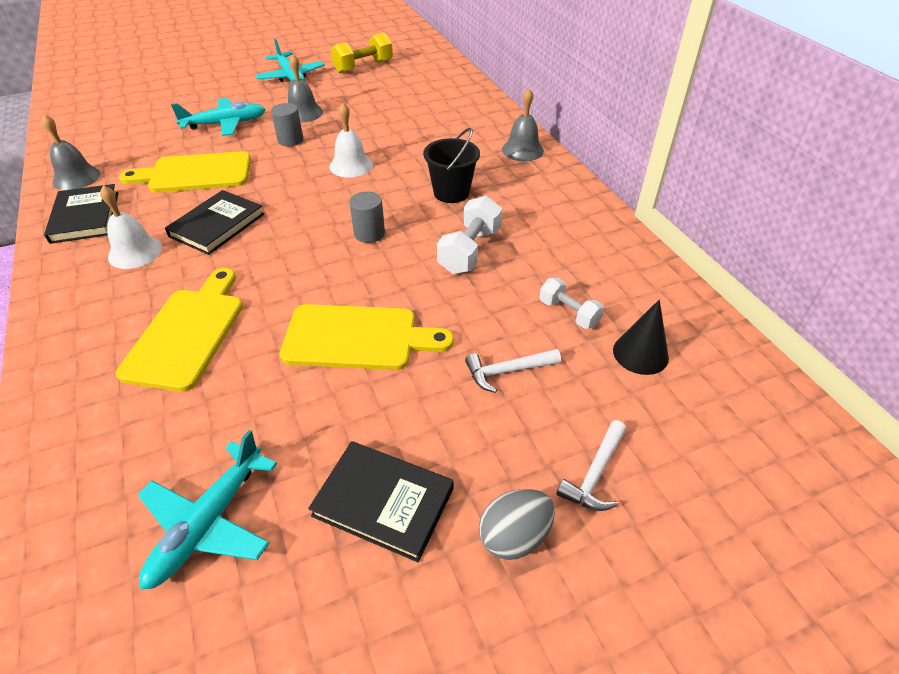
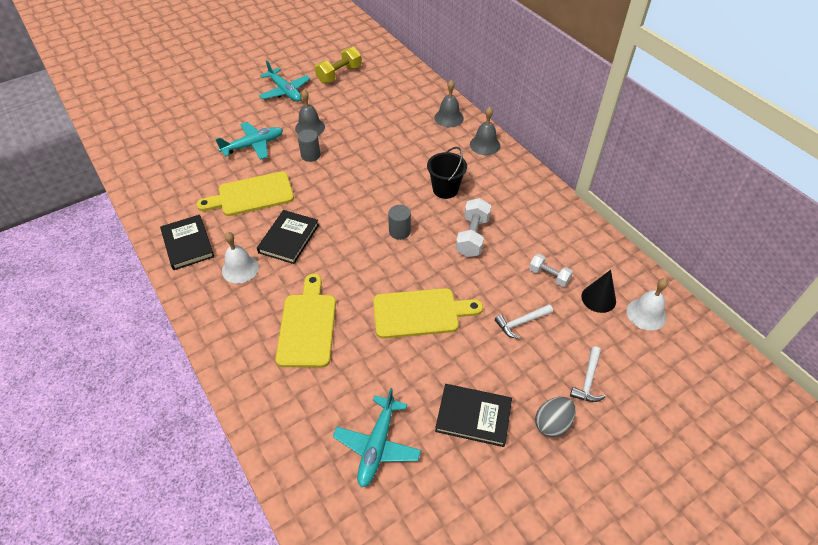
camera: 10 degrees left, 5 degrees up
grey bell [42,114,100,190] -> grey bell moved to [434,80,464,127]
white bell [330,103,373,177] -> white bell moved to [627,278,668,331]

